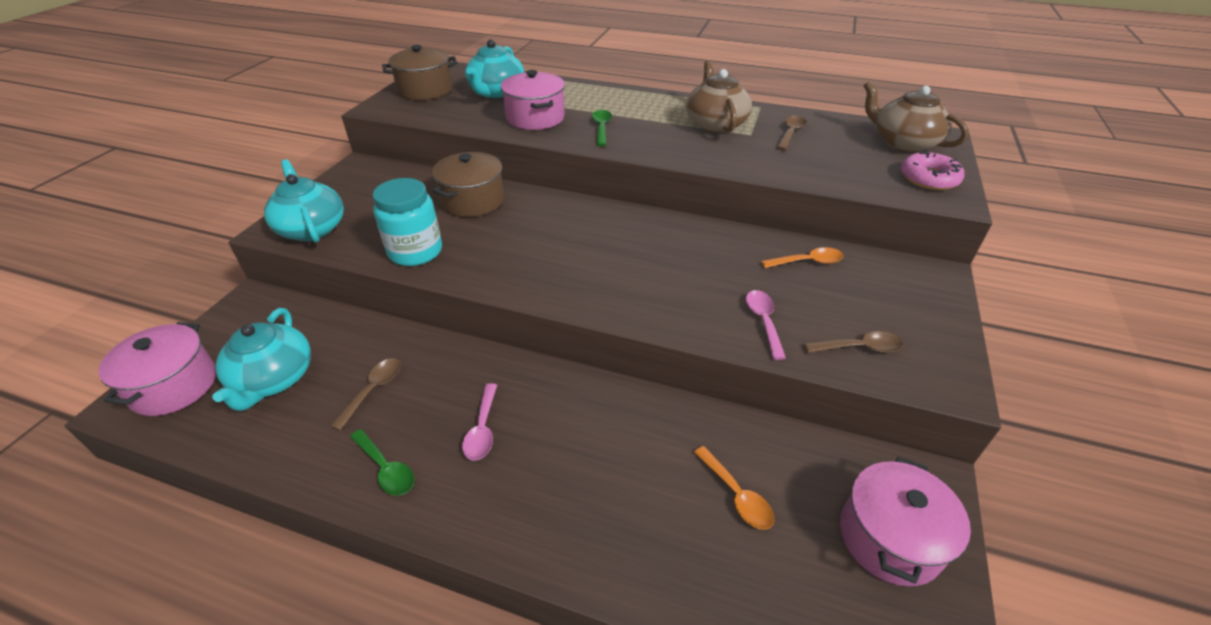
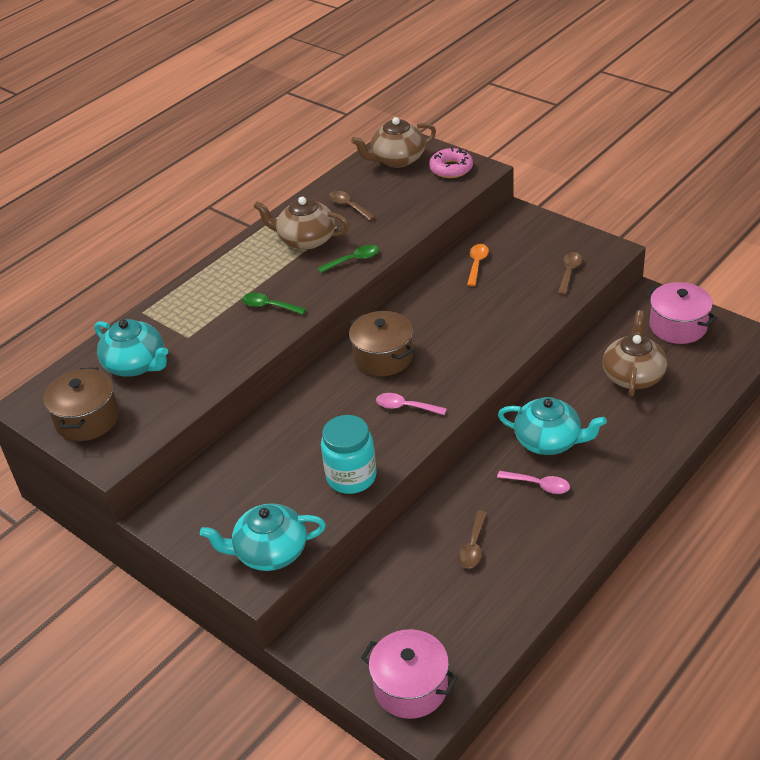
camera: 65 degrees left, 0 degrees up
turquoise teapot [212,308,311,411] -> turquoise teapot moved to [498,397,607,455]
brown spoon [331,358,401,430] -> brown spoon turned 120 degrees counterclockwise [458,510,487,568]
green spoon [350,429,414,496] -> green spoon moved to [317,245,379,273]
brown pot [432,152,504,217] -> brown pot moved to [349,311,413,376]
pink pot [501,70,565,130] -> none
orange spoon [694,446,775,530] -> brown teapot [603,310,667,397]
pink spoon [746,290,786,360] -> pink spoon moved to [376,393,447,415]

